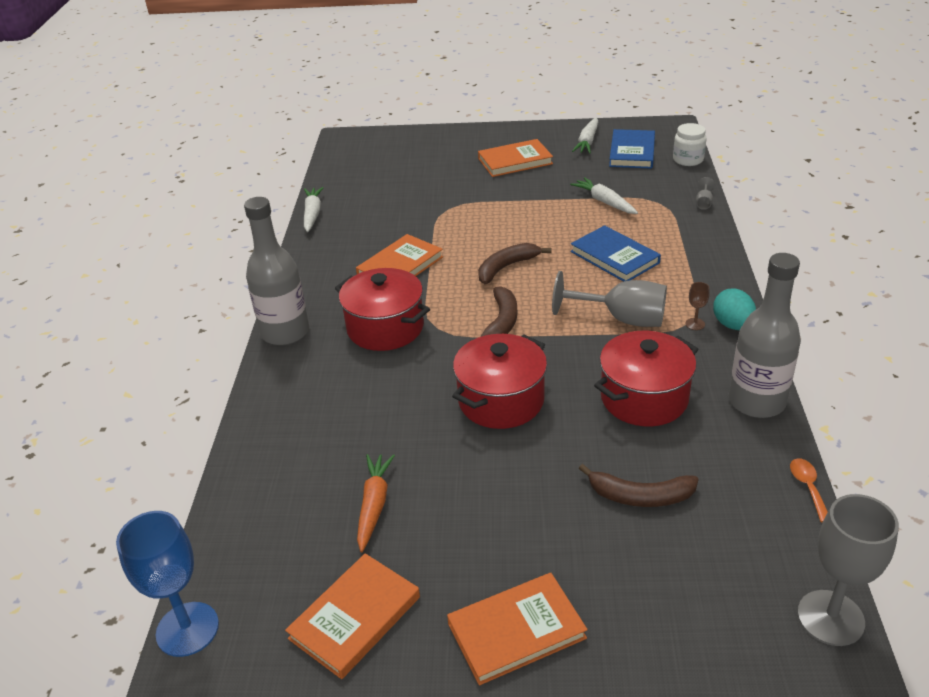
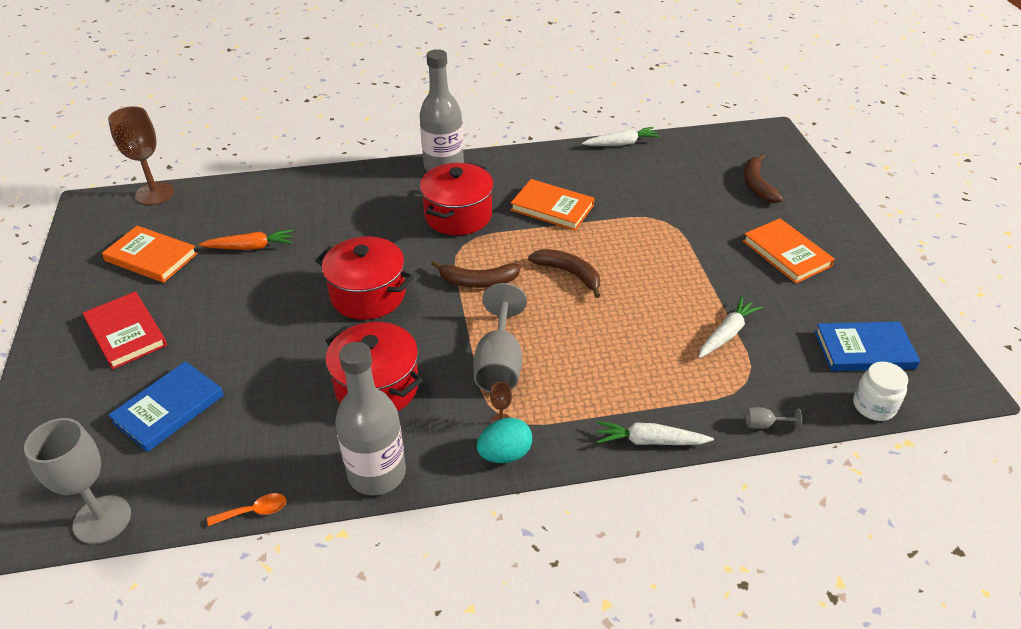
camera: 75 degrees right, 5 degrees up
blue goblet [116,511,219,657] -> brown goblet [108,106,175,205]
orange book [447,573,588,685] -> red book [82,292,167,370]
blue book [570,225,661,282] -> blue book moved to [108,361,224,452]
white carrot [572,117,598,154] -> white carrot moved to [596,421,714,445]
brown banana [579,464,698,507] -> brown banana moved to [744,154,783,203]

